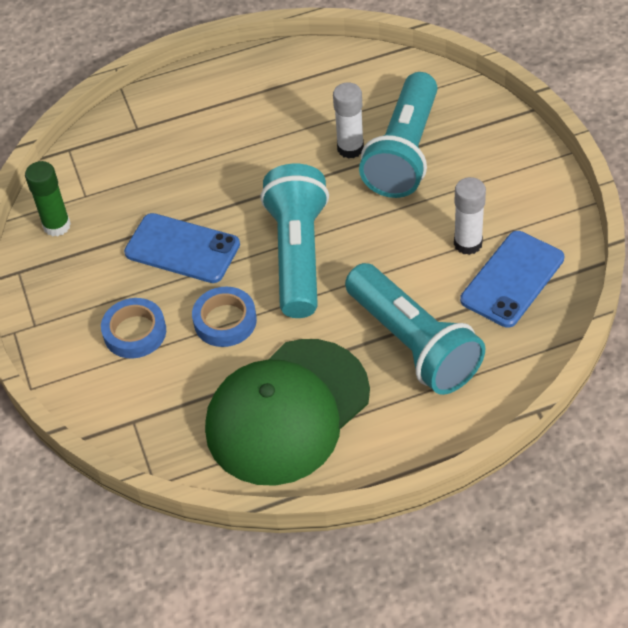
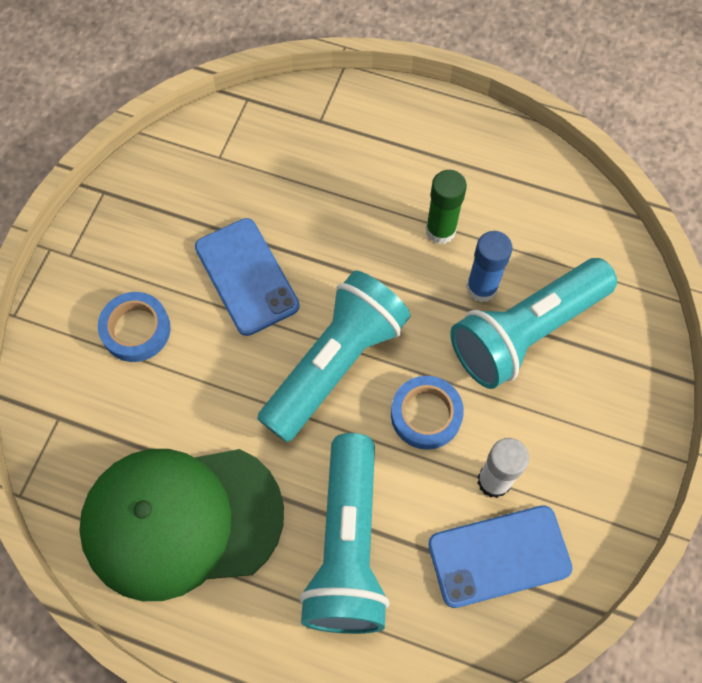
camera: 35 degrees right, 15 degrees up
green glue stick [25,161,71,237] -> green glue stick moved to [426,170,467,244]
blue tape [192,286,257,347] -> blue tape moved to [391,376,464,450]
white glue stick [333,83,364,159] -> blue glue stick [466,231,513,302]

